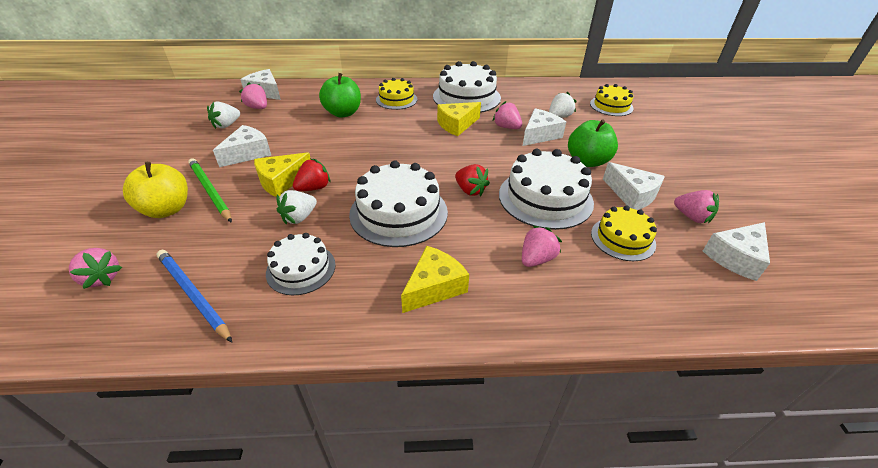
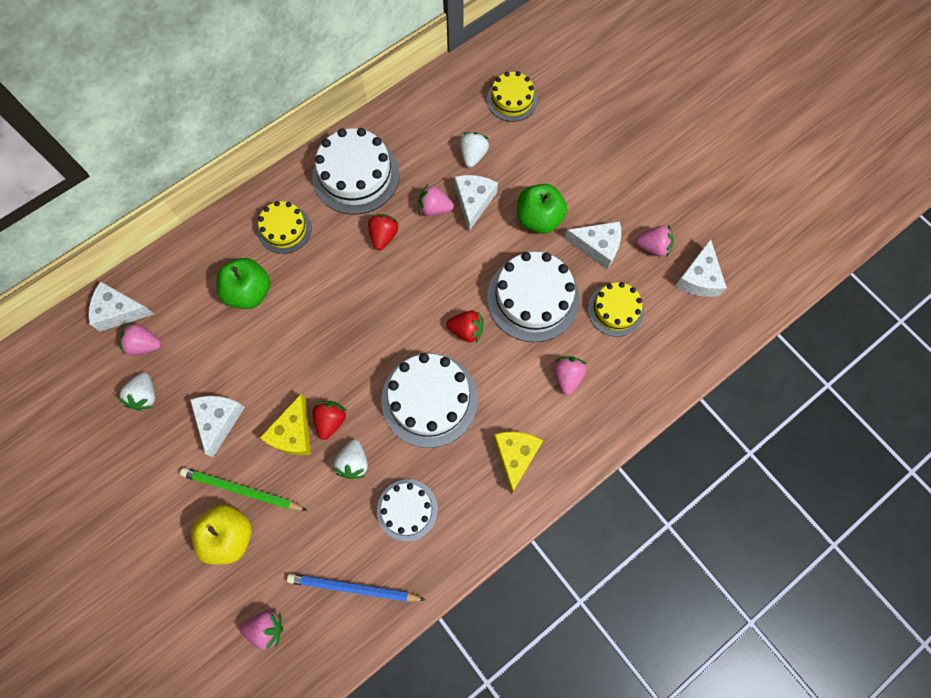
camera: 35 degrees left, 30 degrees up
yellow cheese [437,102,481,136] -> red strawberry [368,214,398,250]

